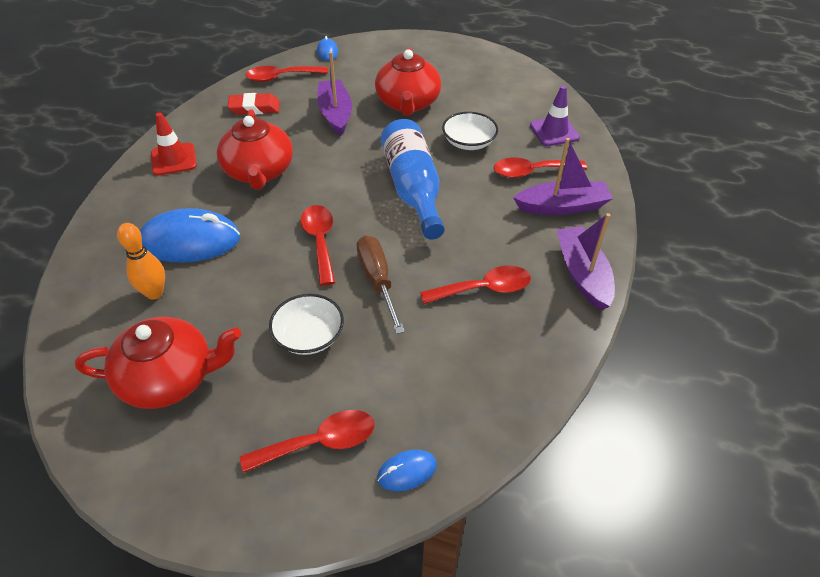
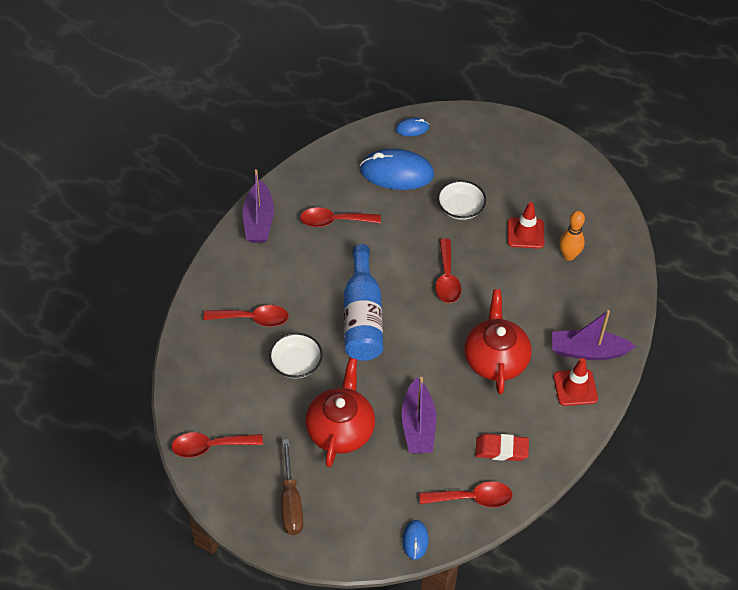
camera: 170 degrees left, 5 degrees up
red teapot [75,317,241,409] -> none
blue mouse [140,208,240,263] -> blue mouse moved to [360,149,434,190]
red spoon [240,410,375,473] -> red spoon moved to [171,433,263,457]
brown screwdriver [357,235,405,334] -> brown screwdriver moved to [281,439,303,535]
purple boat [513,138,613,215] -> purple boat moved to [552,310,636,360]
purple traffic cone [530,85,580,146] -> none
none -> red traffic cone [507,202,544,249]

